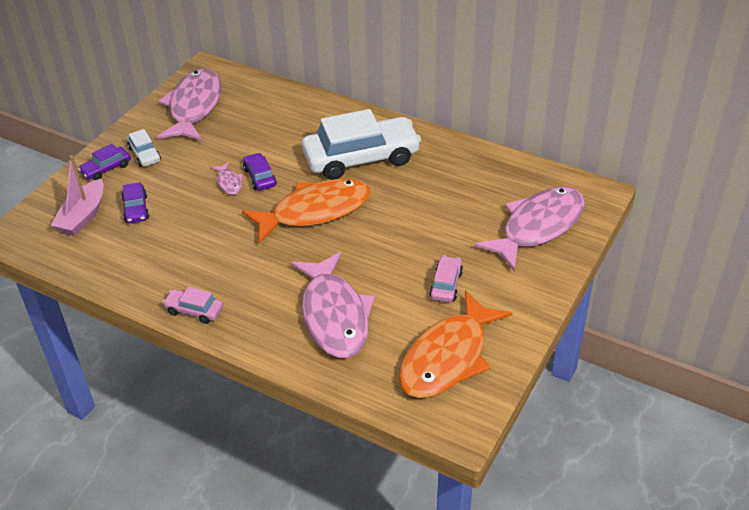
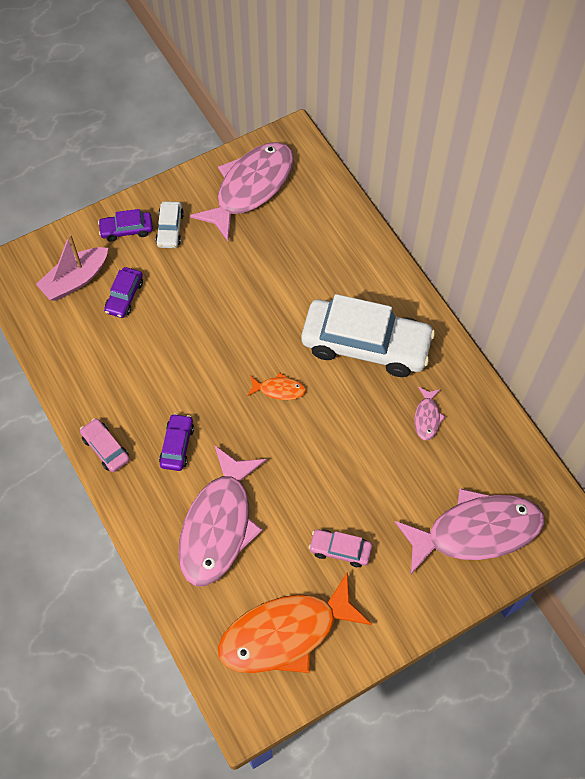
camera: 30 degrees right, 20 degrees up
pink fish [211,162,243,195] -> pink fish moved to [414,387,446,441]
orange fish [242,179,371,244] -> orange fish [247,372,306,400], size x0.42
purple car [243,153,277,191] -> purple car moved to [159,413,194,471]
pink car [429,256,463,302] -> pink car turned 120 degrees counterclockwise [309,529,372,567]

